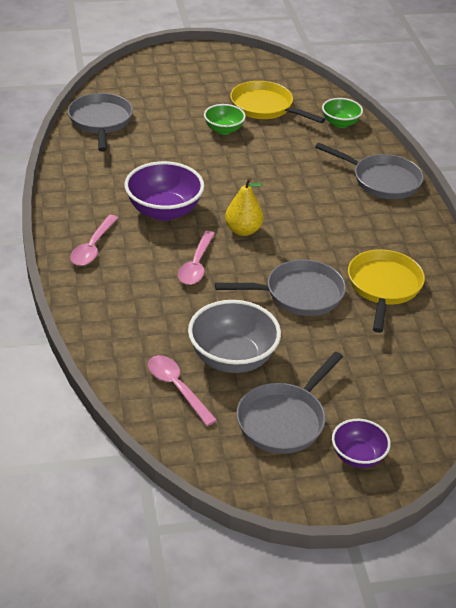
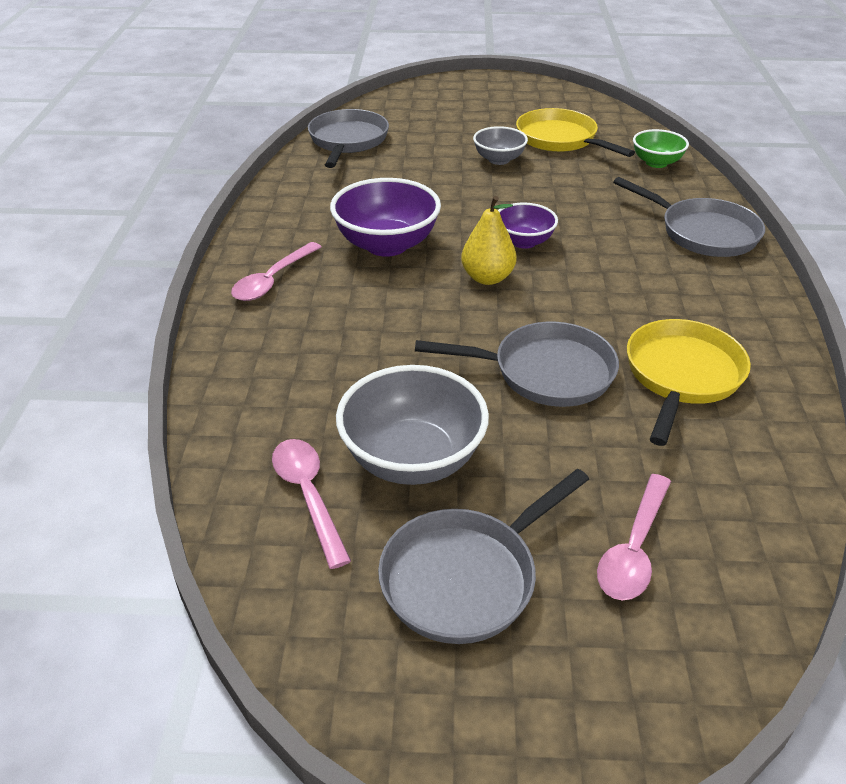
camera: 15 degrees right, 0 degrees up
pink spoon [178,231,215,285] -> pink spoon moved to [597,474,671,601]
green bowl [204,104,246,135] -> grey bowl [473,126,528,165]
purple bowl [332,419,391,468] -> purple bowl moved to [498,202,558,249]

